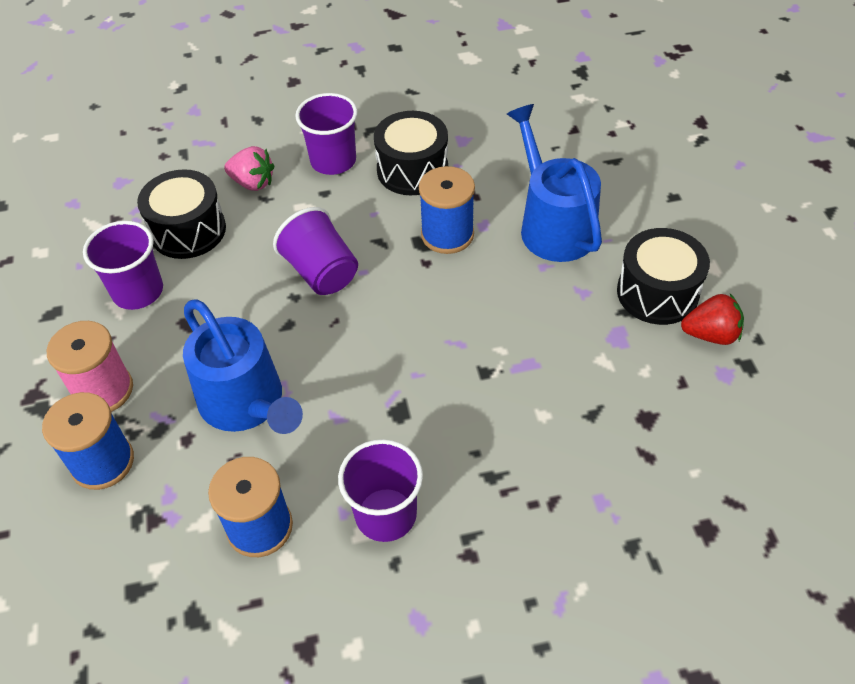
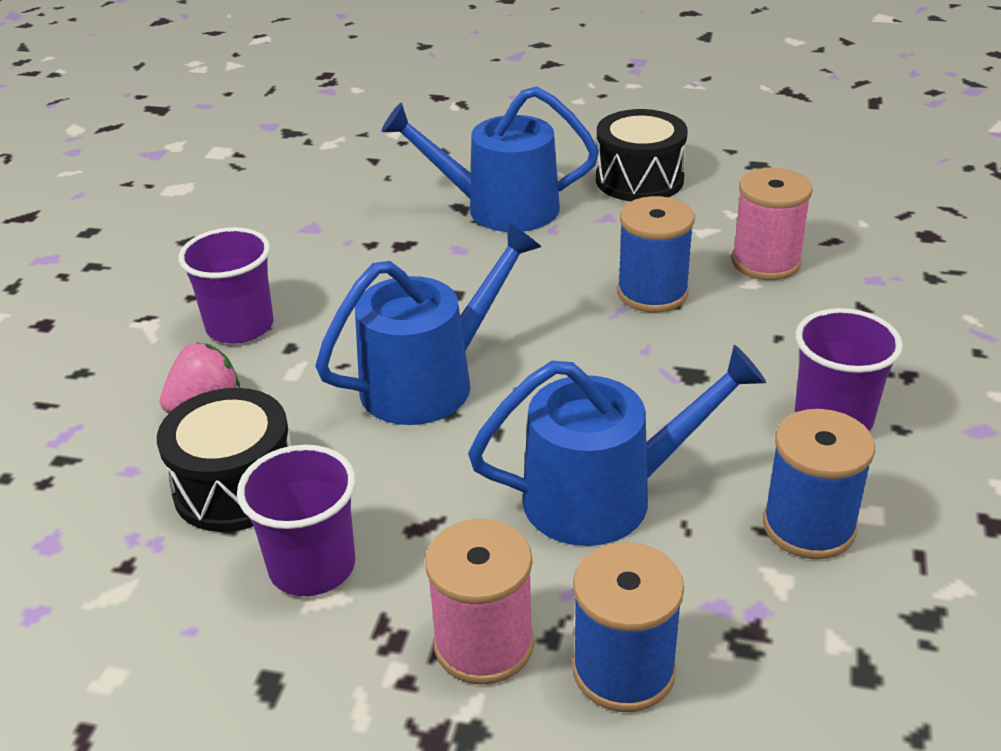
camera: 65 degrees left, 15 degrees down
purple cup [273,207,358,295] -> blue watering can [315,222,541,425]
black drum [374,111,448,195] -> none
blue spool [419,166,475,254] -> blue spool moved to [617,196,695,313]
red strawberry [681,294,744,345] -> none
none -> pink spool [731,168,813,280]

